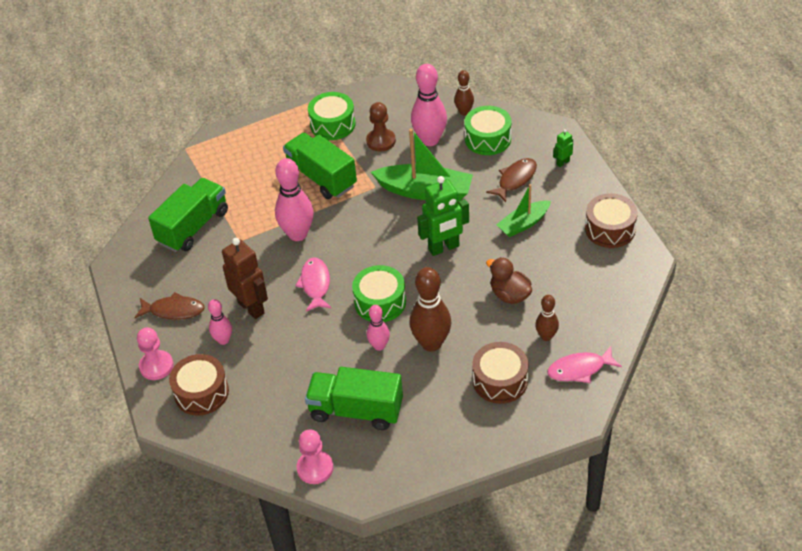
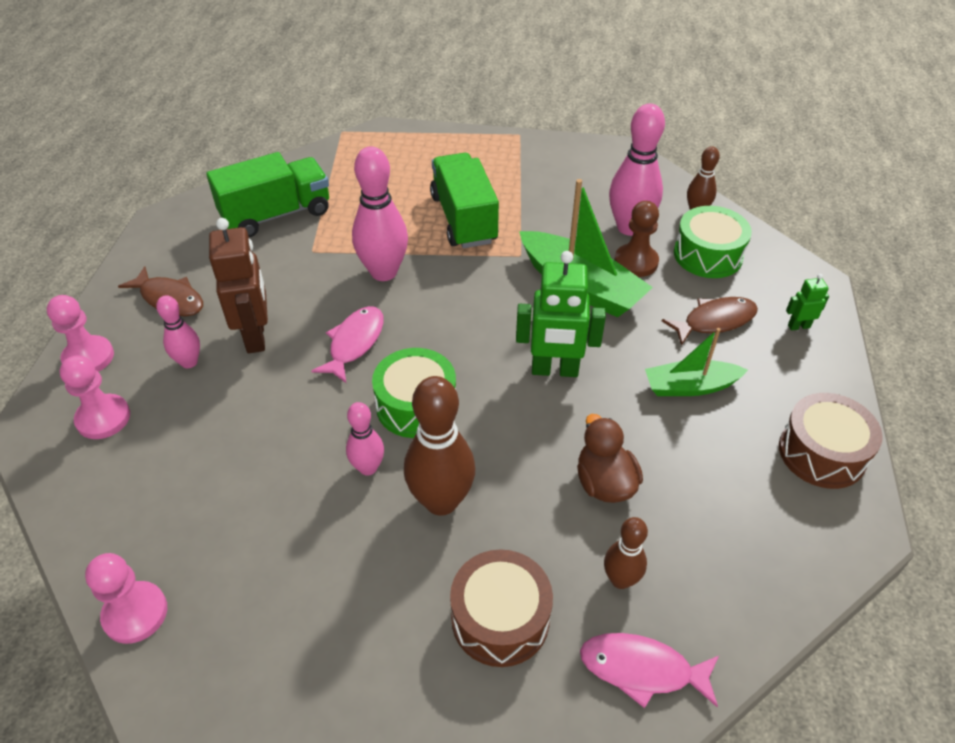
camera: 25 degrees right, 0 degrees up
brown drum [169,354,229,415] -> pink pawn [60,355,130,439]
green truck [305,367,403,430] -> none
green drum [308,92,355,140] -> none
brown pawn [366,102,396,152] -> brown pawn moved to [614,201,659,277]

